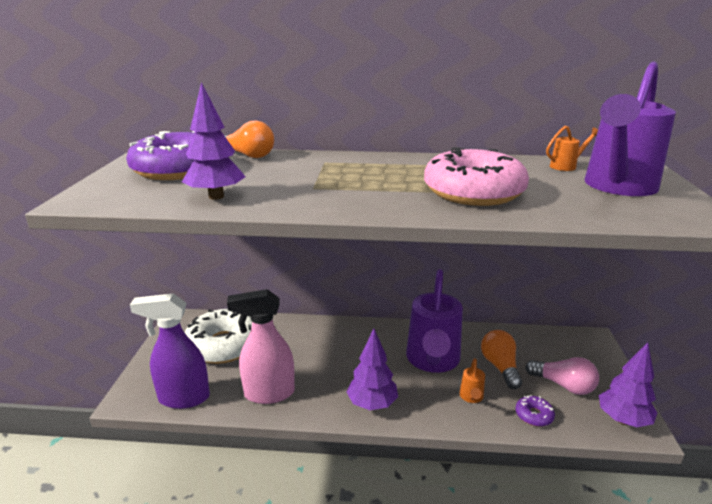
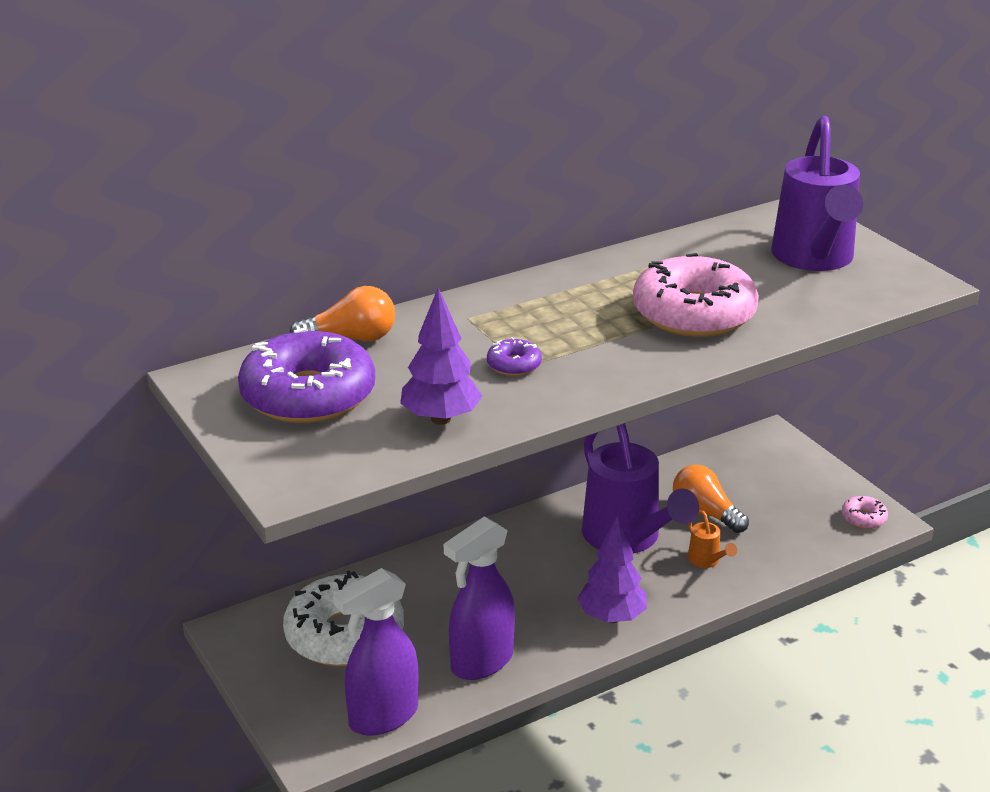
camera: 35 degrees left, 5 degrees up
pink spray bottle [227,289,295,404] -> purple spray bottle [444,517,515,680]
purple donut [515,395,555,427] -> purple donut moved to [487,337,542,376]
pink light bulb [525,357,599,395] -> none
orange watering can [546,126,598,171] -> none
purple tree [599,342,657,427] -> pink donut [841,496,888,529]

